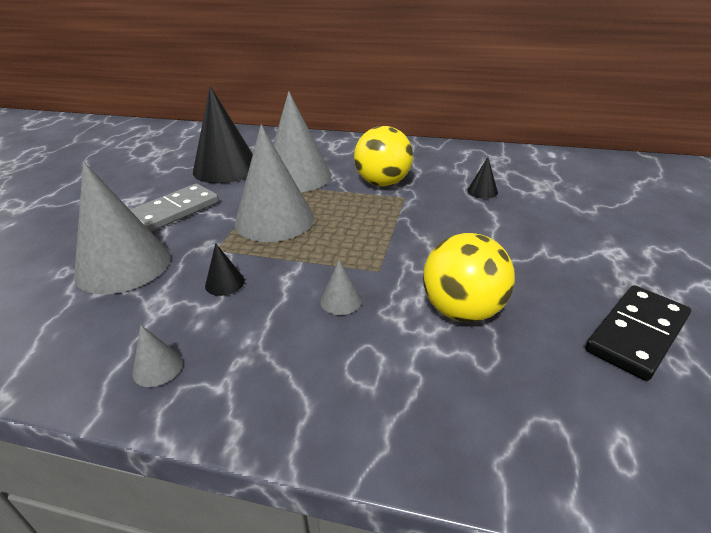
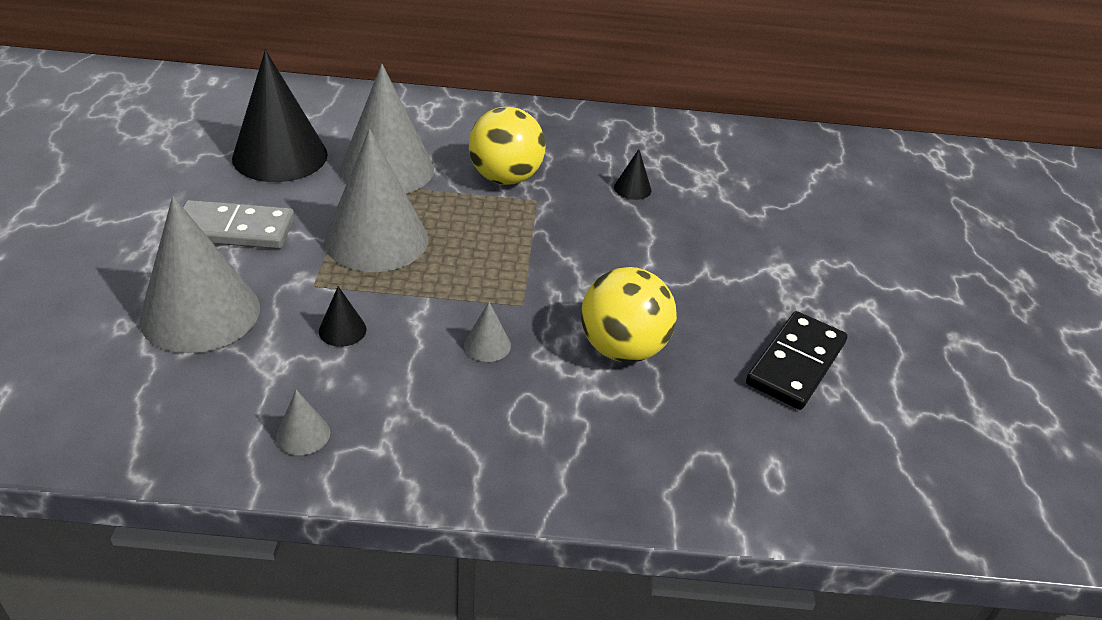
camera: 15 degrees left, 5 degrees up
grey domino [130,184,219,232] -> grey domino turned 60 degrees clockwise [183,200,295,249]

